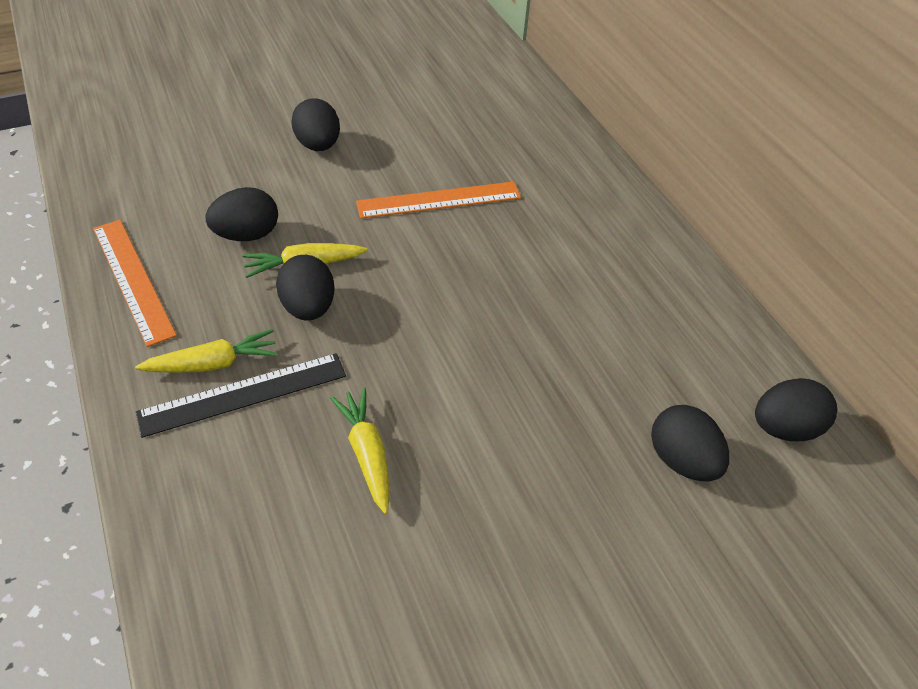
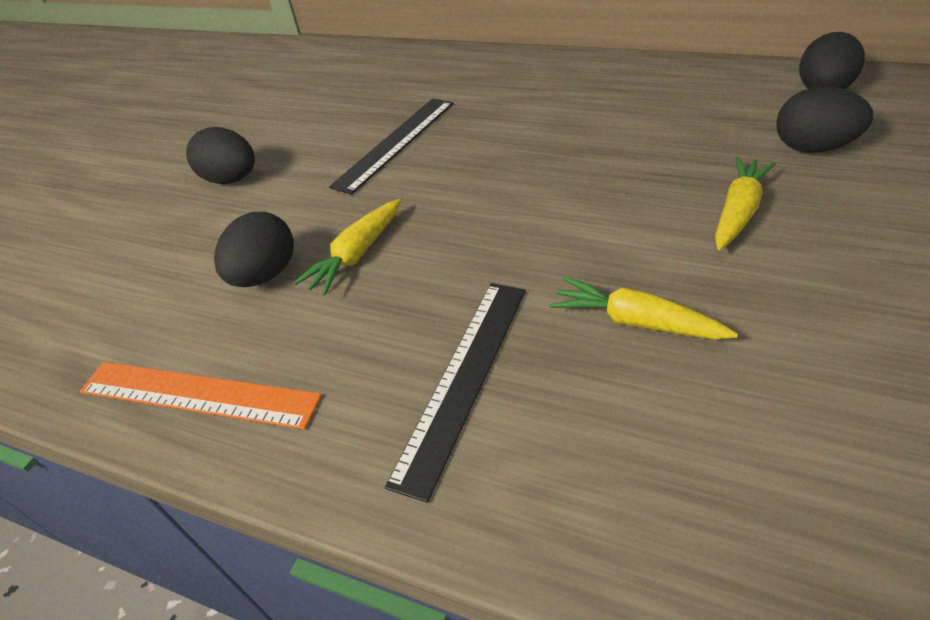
camera: 35 degrees left, 5 degrees down
yellow carrot [135,329,278,373] -> yellow carrot moved to [715,156,776,250]
black egg [276,255,335,321] -> none
orange ruler [356,181,521,219] -> black ruler [329,98,453,195]

